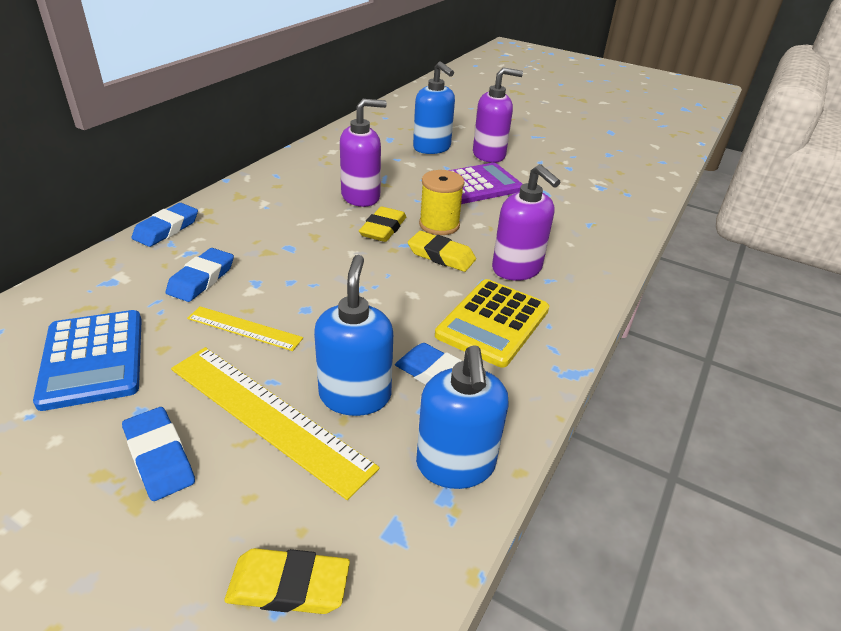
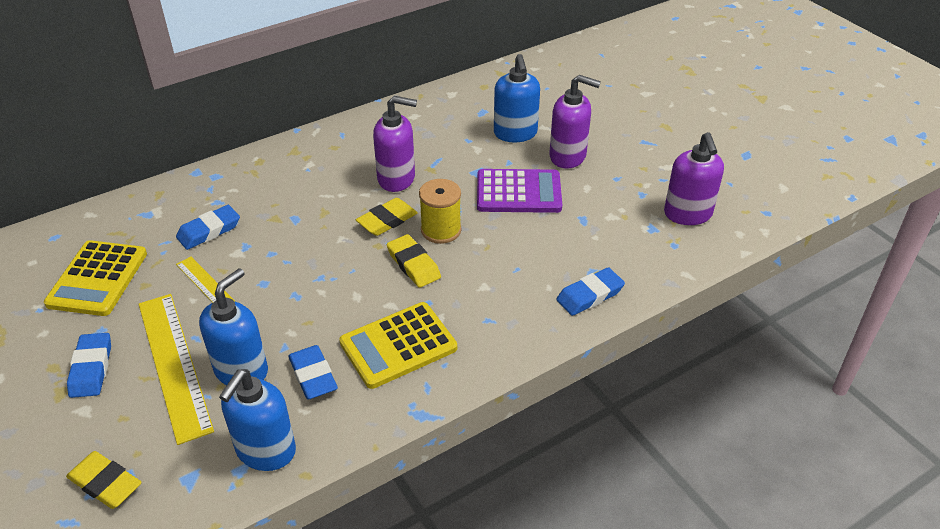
camera: 30 degrees right, 5 degrees up
blue calculator [33,310,142,411] -> yellow calculator [44,240,147,316]
blue eraser [132,203,198,247] -> blue eraser moved to [556,267,625,316]
purple soap dispenser [492,164,560,281] -> purple soap dispenser moved to [664,132,724,225]

